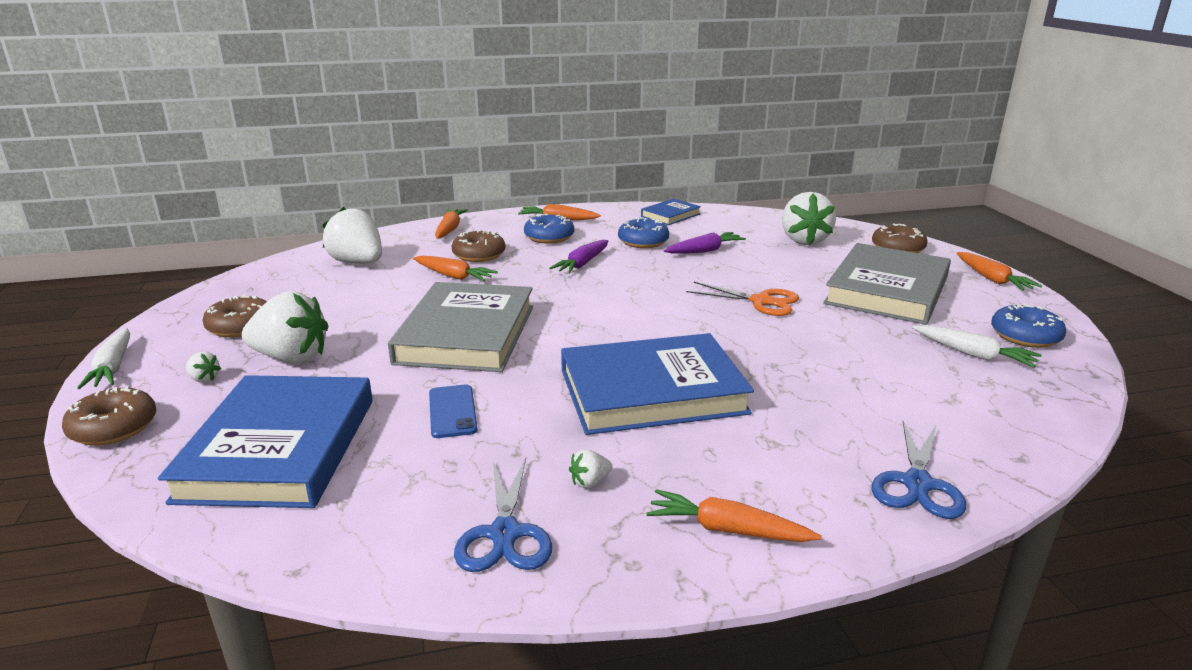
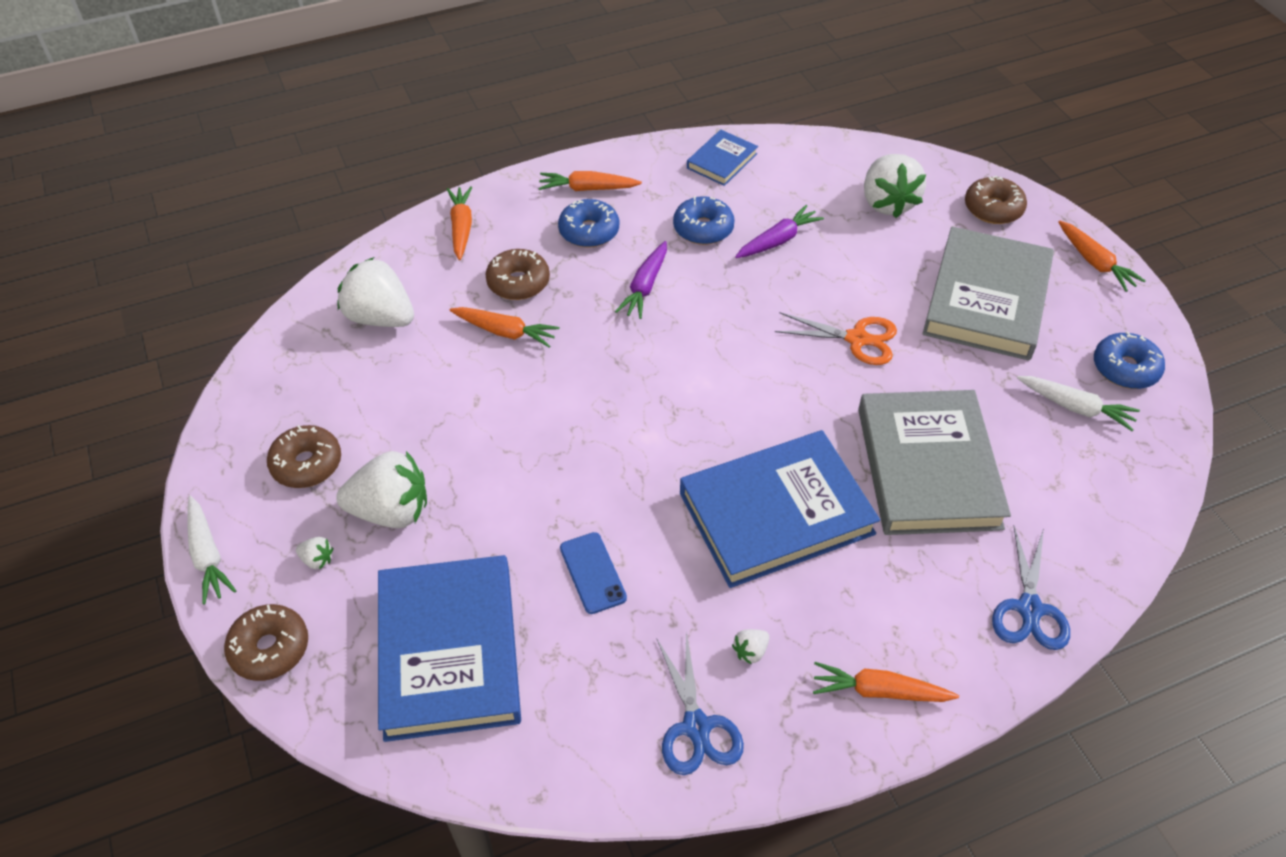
camera: 10 degrees left, 25 degrees up
grey book [388,282,533,372] -> grey book moved to [858,390,1011,535]

